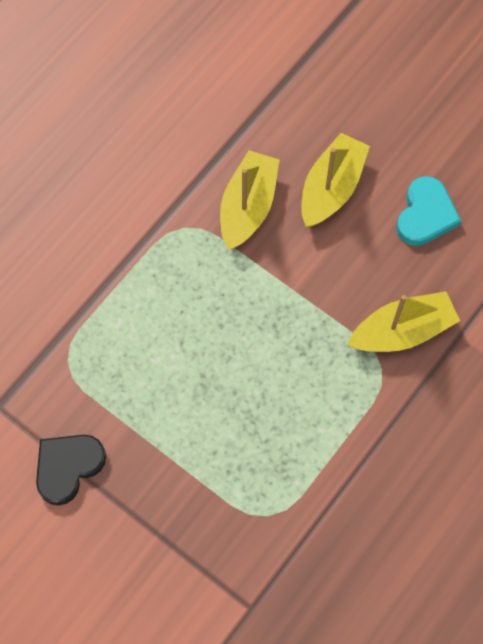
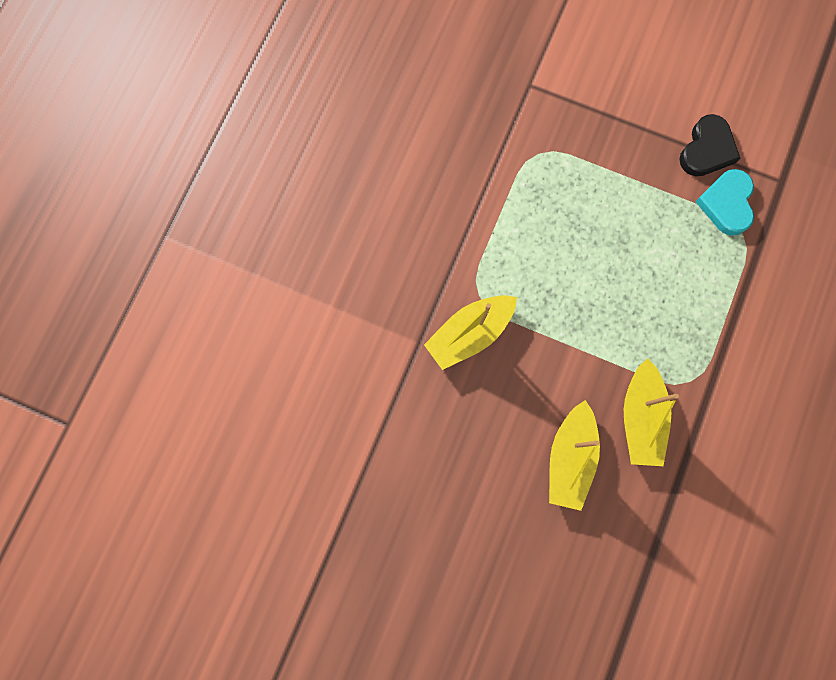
camera: 165 degrees right, 10 degrees up
turquoise heart [396,176,461,246] -> turquoise heart moved to [695,169,754,236]

